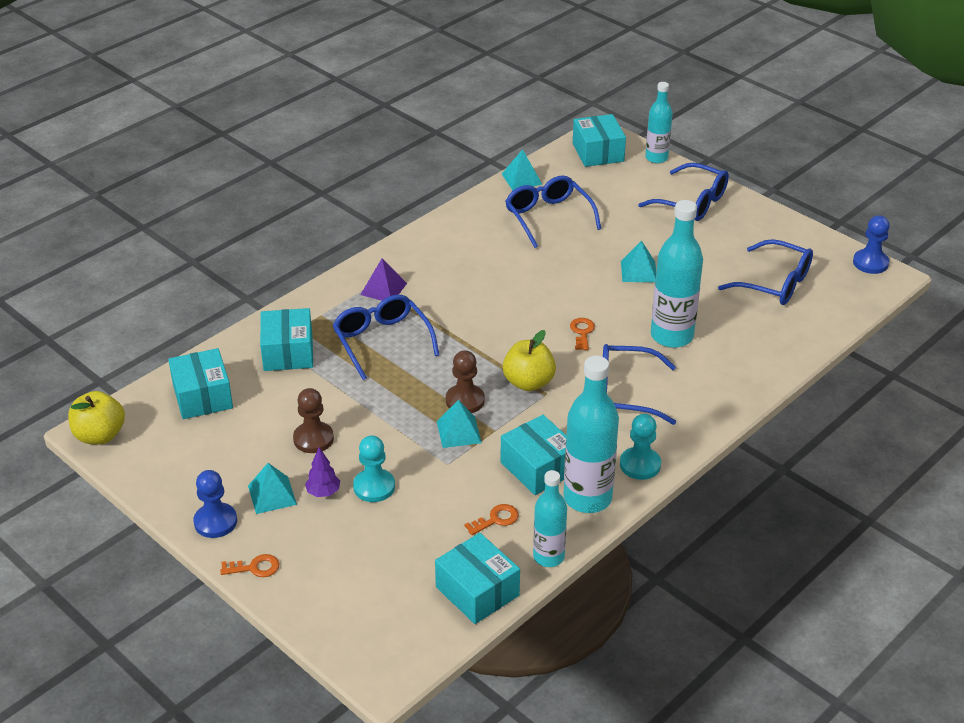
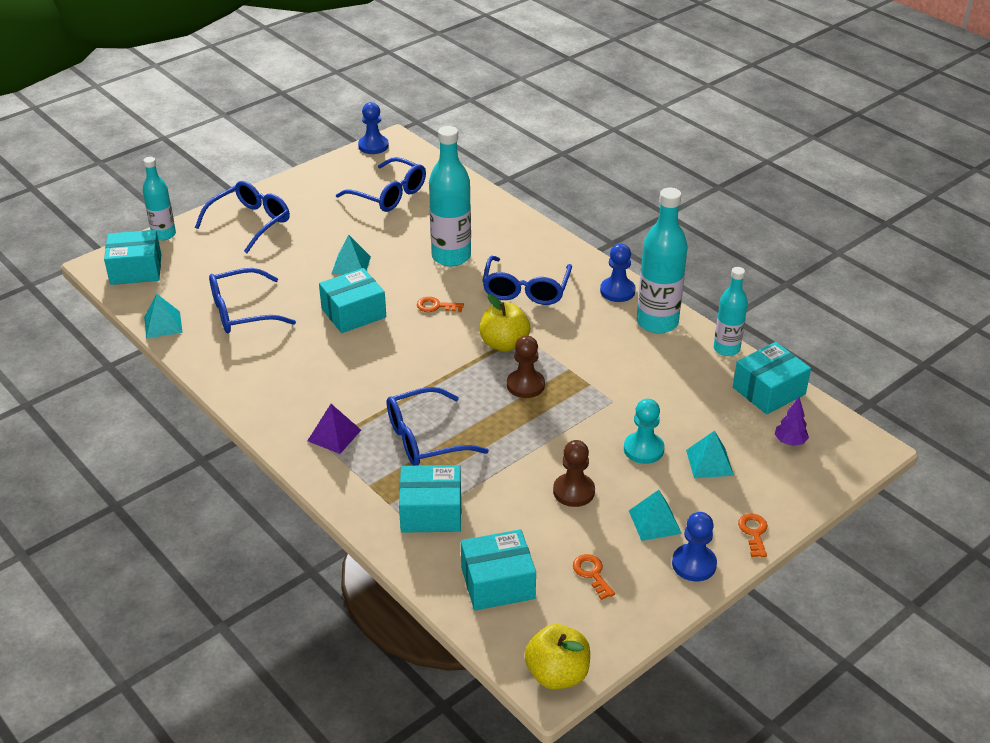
camera: 85 degrees left, 0 degrees up
purple tree [305,447,340,497] -> purple tree moved to [775,397,809,446]
turquoise pyramid [437,400,482,448] -> turquoise pyramid moved to [686,430,734,478]
orange key [464,504,519,535] -> orange key moved to [573,554,615,600]
turquoise box [500,415,567,495] -> turquoise box moved to [319,268,386,333]
turquoise pawn [620,414,661,480] -> blue pawn [600,244,636,302]
blue glasses [718,239,813,305] -> blue glasses turned 90 degrees clockwise [336,157,426,212]

